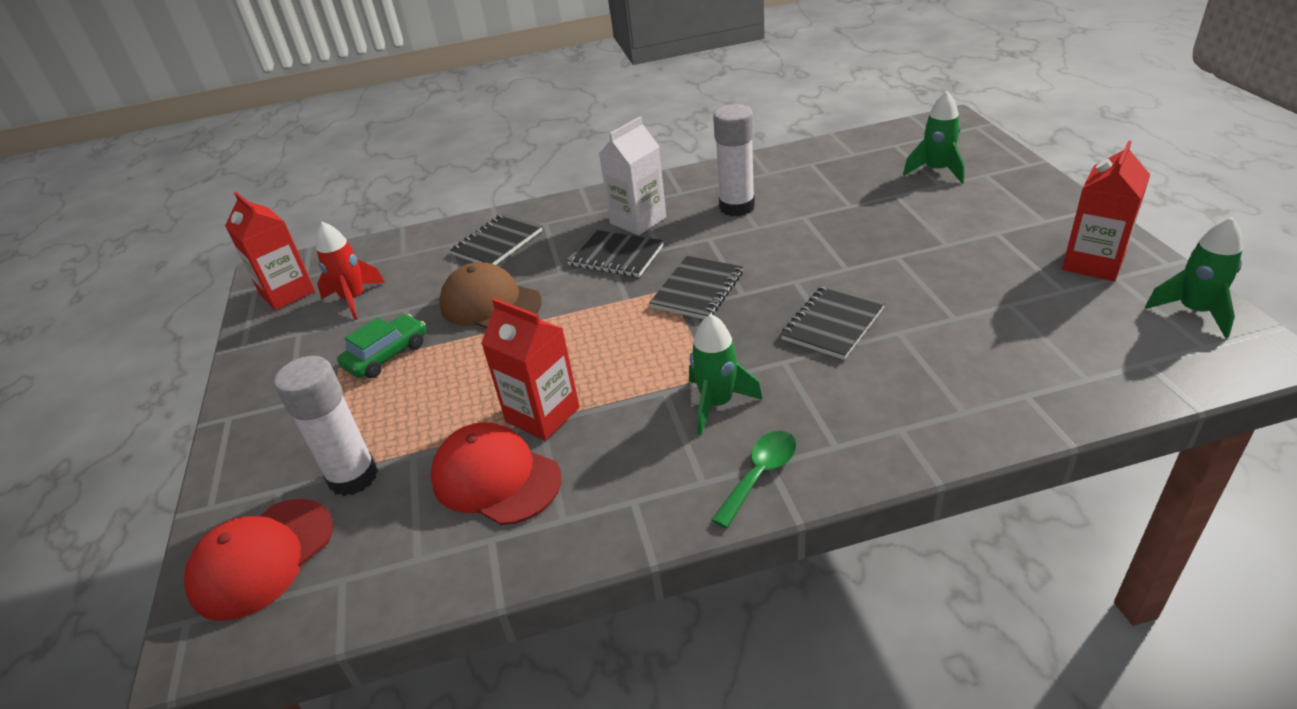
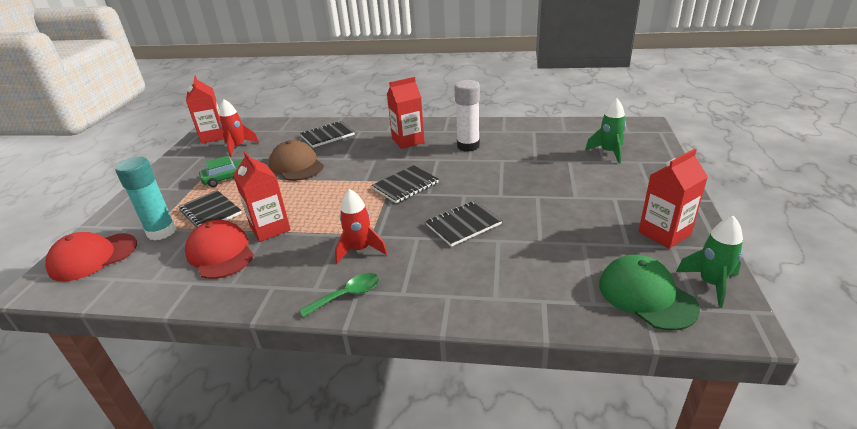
camera: 20 degrees right, 5 degrees down
white glue stick [274,356,378,496] -> turquoise glue stick [115,157,176,241]
black notebook [566,229,664,277] -> black notebook moved to [178,190,242,228]
white carton [599,117,666,235] -> red carton [387,77,425,149]
green rocket [689,314,763,435] -> red rocket [335,189,387,263]
none -> green cap [599,255,700,330]

